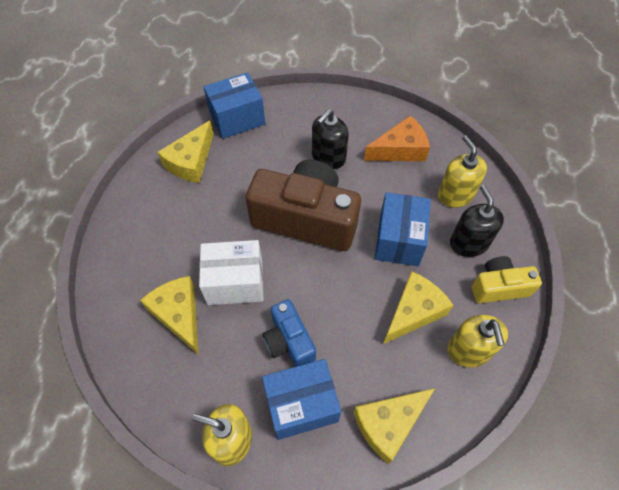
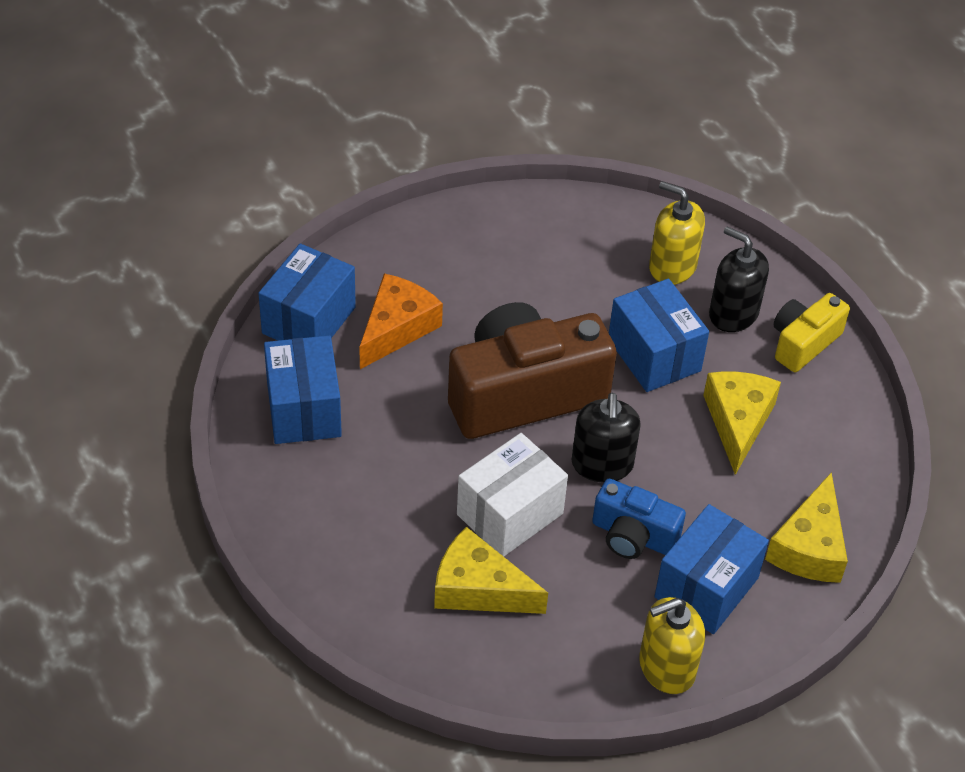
camera: 40 degrees left, 10 degrees down
yellow cheese [157,120,214,183] -> blue box [264,335,342,444]
black soap dispenser [312,109,349,169] -> black soap dispenser moved to [571,393,641,483]
orange cheese [364,115,430,161] -> orange cheese moved to [359,273,443,369]
yellow soap dispenser [447,315,508,367] -> none

